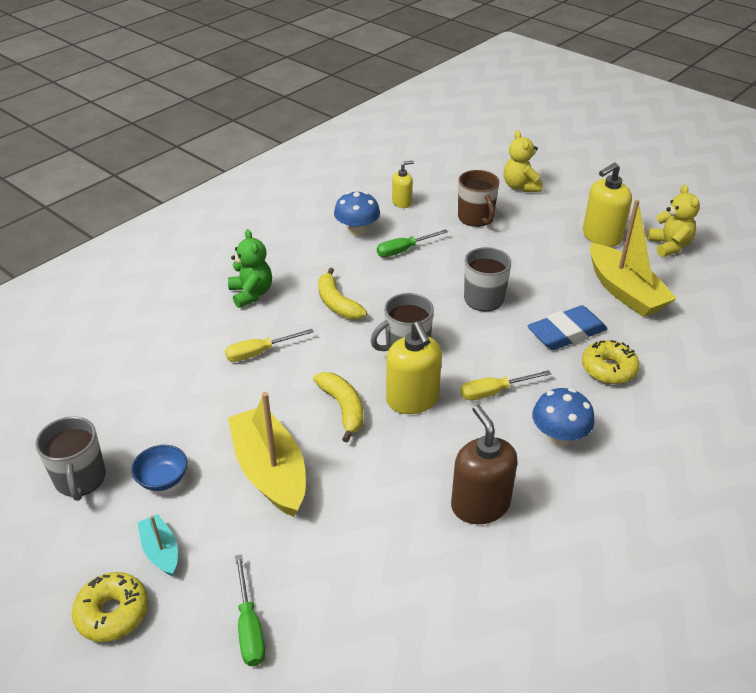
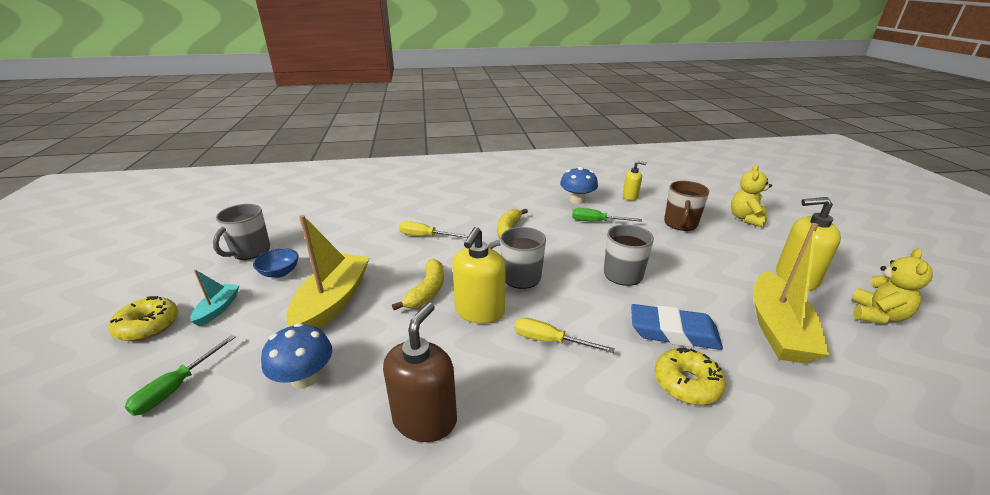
camera: 40 degrees right, 10 degrees down
green teddy bear [228,229,272,308] -> none
blue mushroom [532,388,595,446] -> blue mushroom moved to [261,323,332,388]

